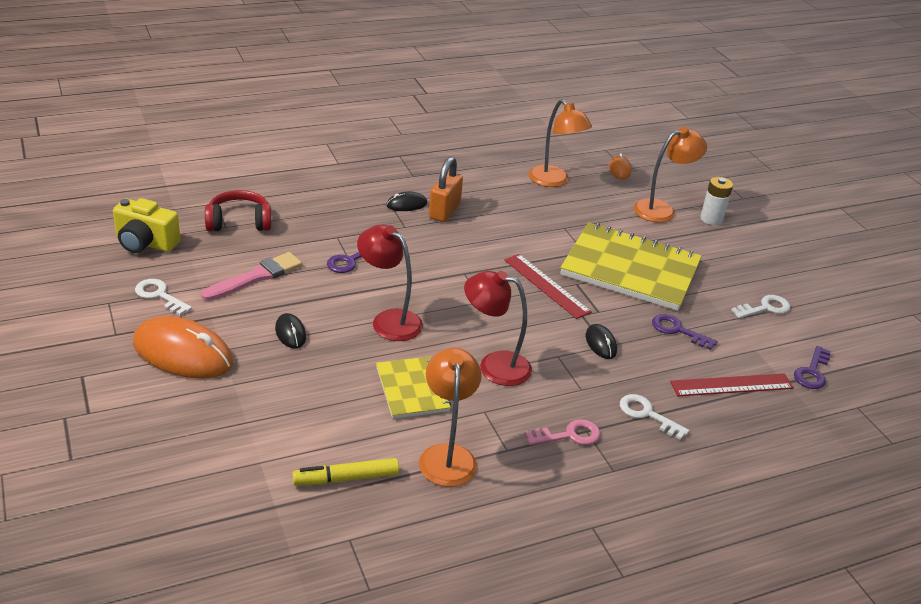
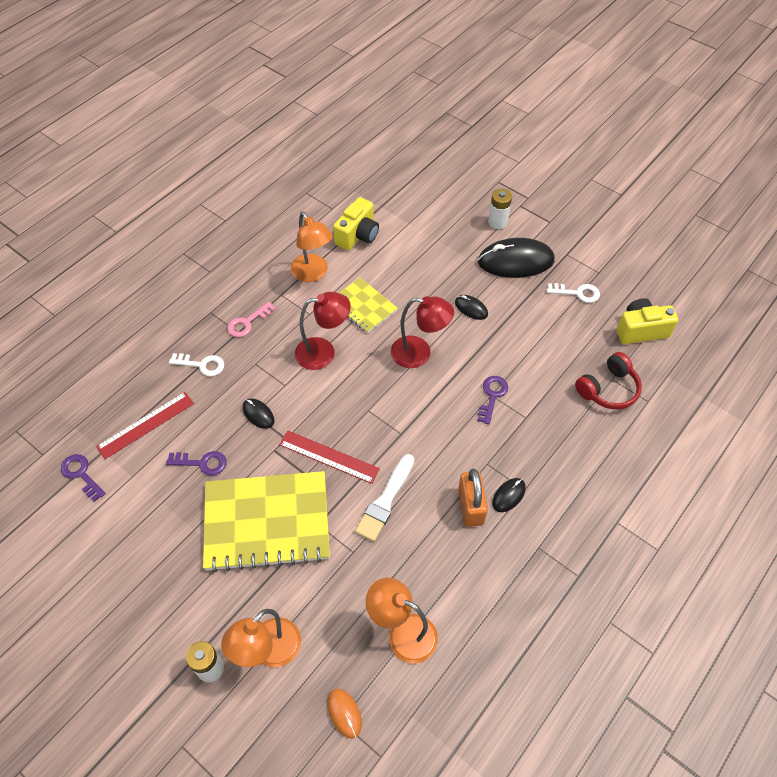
camera: 155 degrees right, 20 degrees up
orange mouse [133,316,233,379] -> black mouse [478,238,555,278]
pink brush [201,252,302,301] -> none
yellow marker [292,458,399,486] -> yellow camera [333,197,379,250]
white key [731,295,790,318] -> none
purple key [794,346,831,389] -> purple key turned 45 degrees counterclockwise [61,454,106,502]
none -> white brush [355,454,415,542]
none -> white battery [488,189,512,229]

